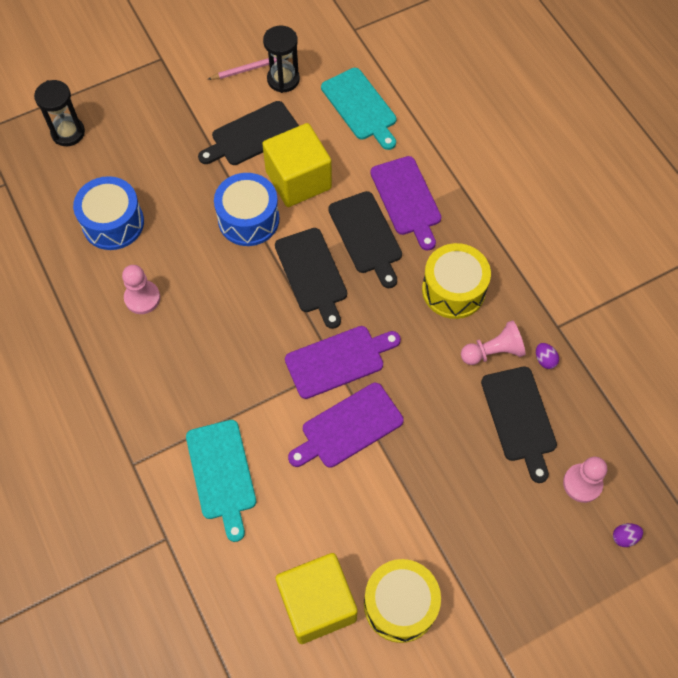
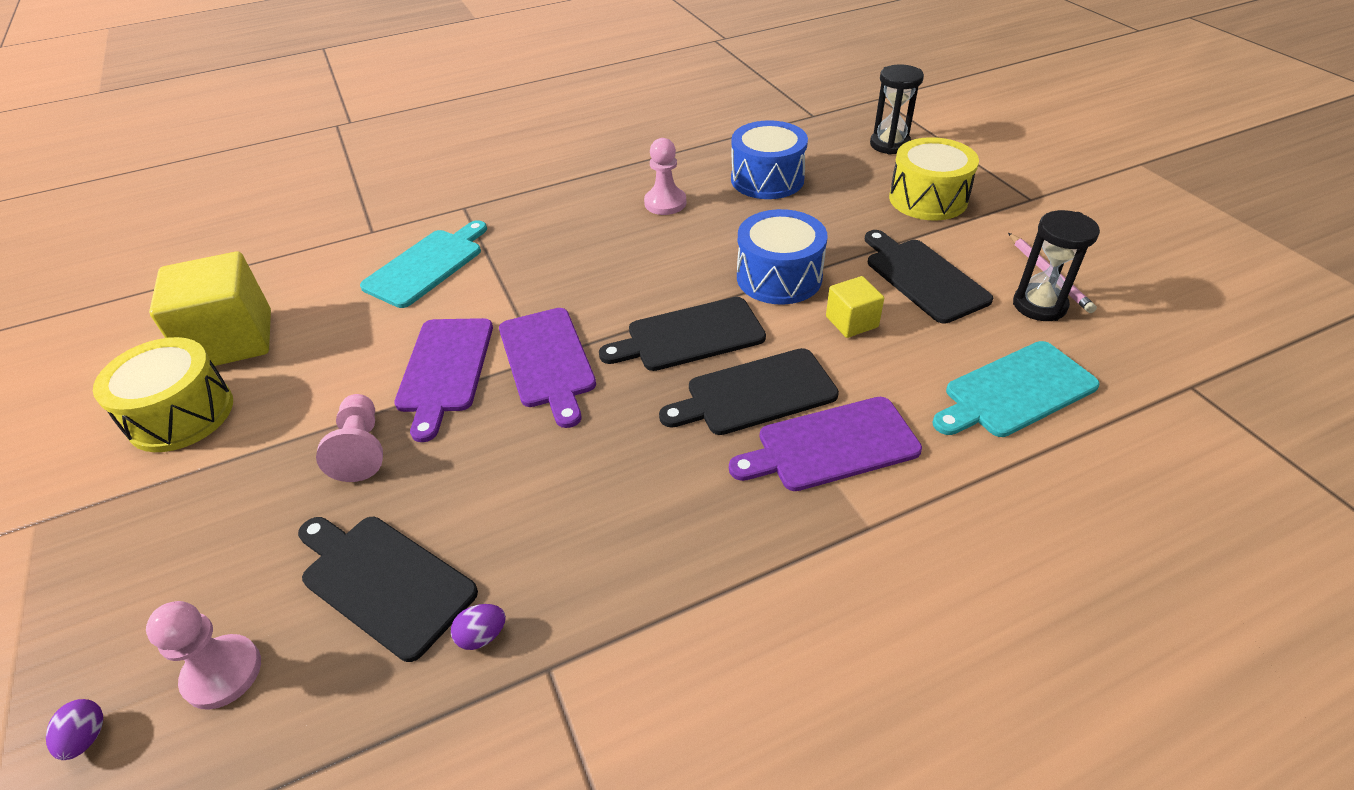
camera: 95 degrees right, 20 degrees down
turquoise cutting board [186,420,256,542] -> turquoise cutting board turned 135 degrees clockwise [360,220,487,308]
yellow cube [262,123,332,207] -> yellow cube [826,276,884,338], size x0.51
purple cutting board [288,383,404,468] -> purple cutting board turned 150 degrees counterclockwise [394,318,493,442]
yellow drum [422,243,491,319] -> yellow drum moved to [889,137,979,221]
pink pawn [461,320,526,365] -> pink pawn moved to [316,394,383,482]
black cutting board [481,367,557,483] -> black cutting board turned 45 degrees clockwise [298,517,478,662]

